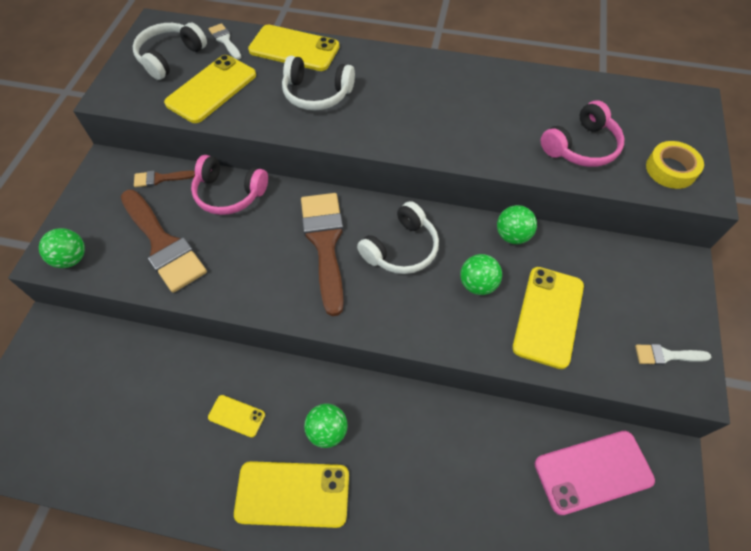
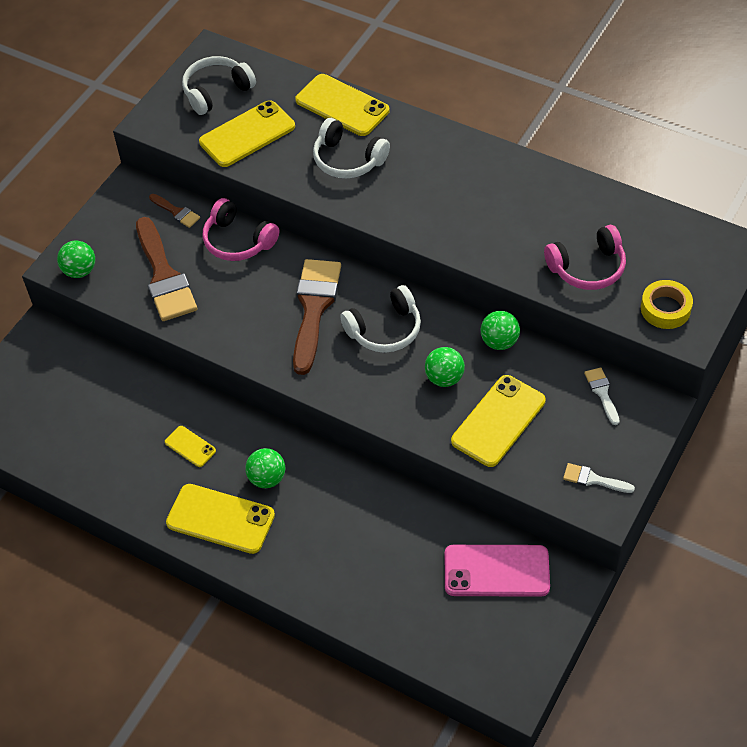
camera: 20 degrees right, 5 degrees down
brown brush [134,171,195,187] -> brown brush turned 150 degrees counterclockwise [149,194,200,228]
white brush [208,23,241,59] -> white brush moved to [584,368,620,425]

